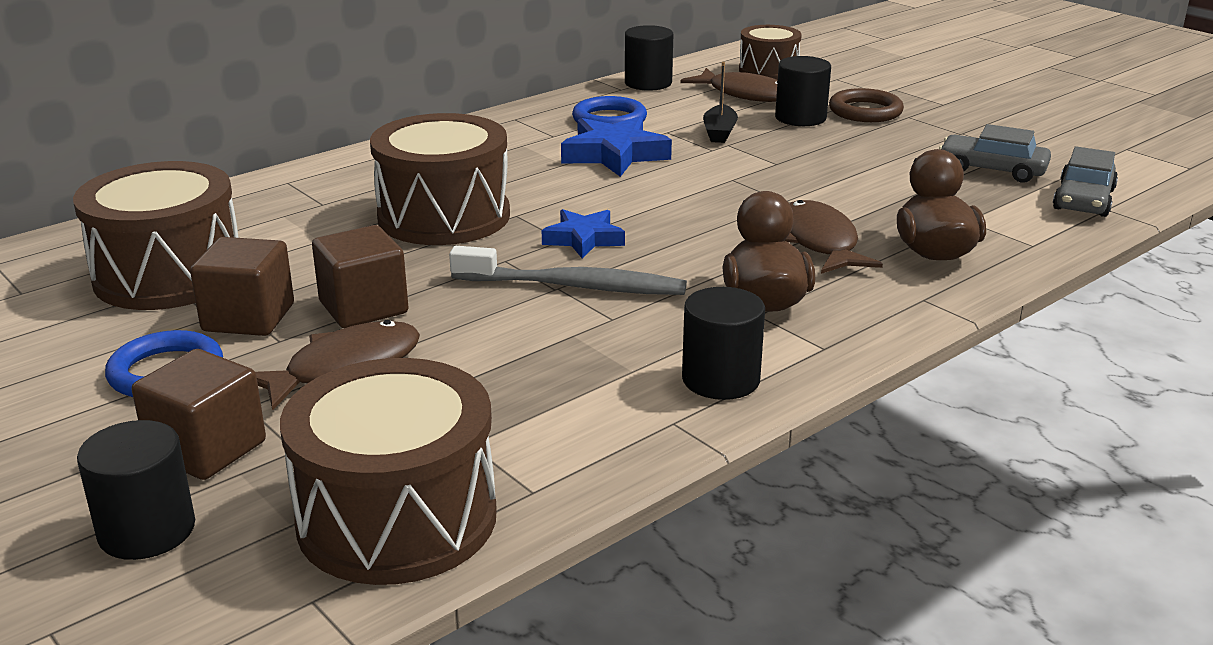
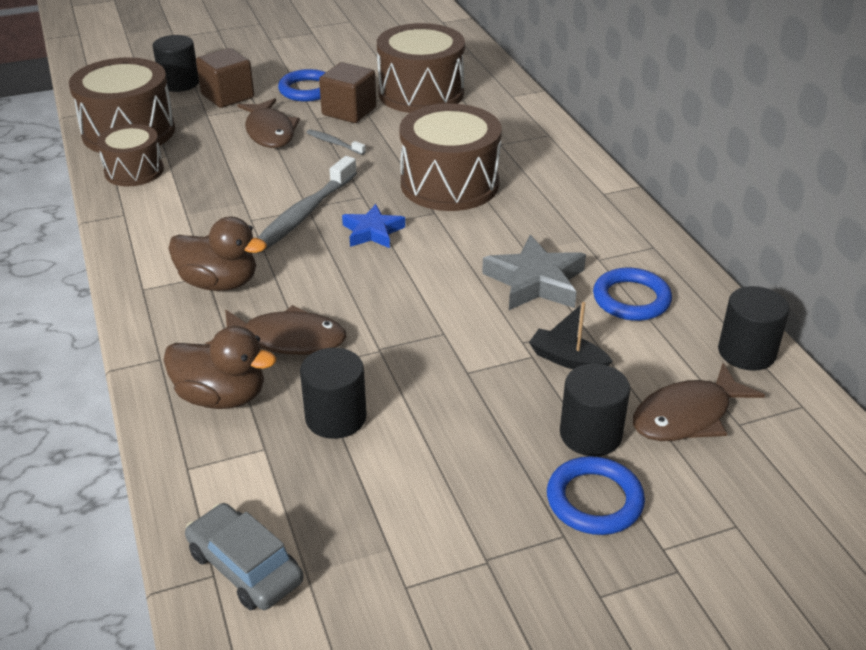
camera: 110 degrees right, 10 degrees up
brown cube [312,225,409,328] -> grey toothbrush [307,129,366,155]
blue star [561,116,672,177] -> grey star [482,235,586,310]
black cylinder [682,287,765,400] -> black cylinder moved to [300,348,367,439]
brown drum [739,25,802,80] -> brown drum moved to [97,124,164,186]
brown ring [829,88,904,122] -> blue ring [547,456,645,535]
grey car [939,124,1051,183] -> none

